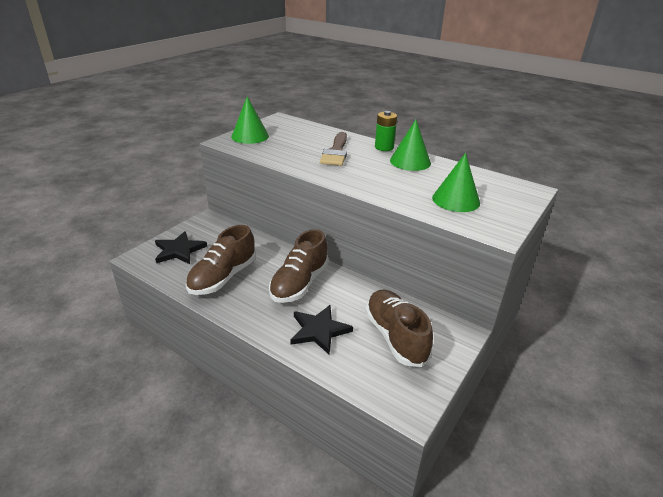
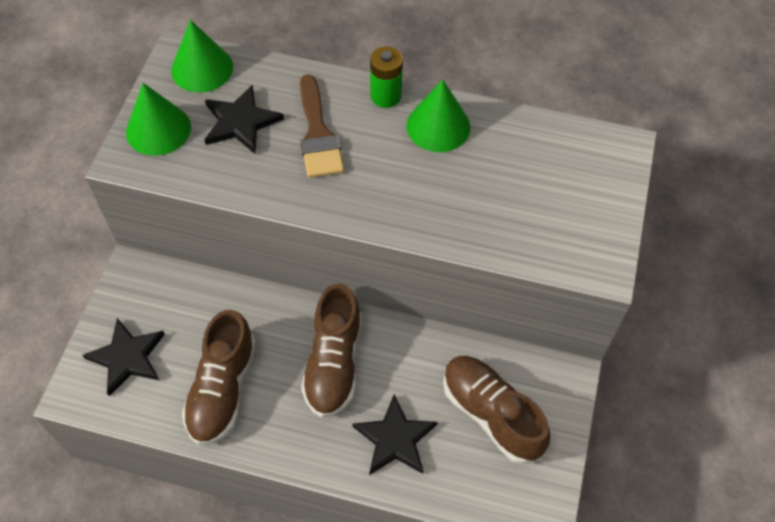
camera: 20 degrees left, 25 degrees up
green cone [432,153,480,212] -> green cone moved to [171,20,233,92]
none -> black star [204,85,284,154]

